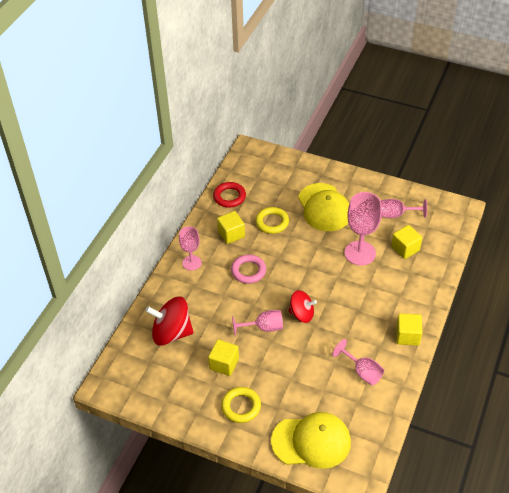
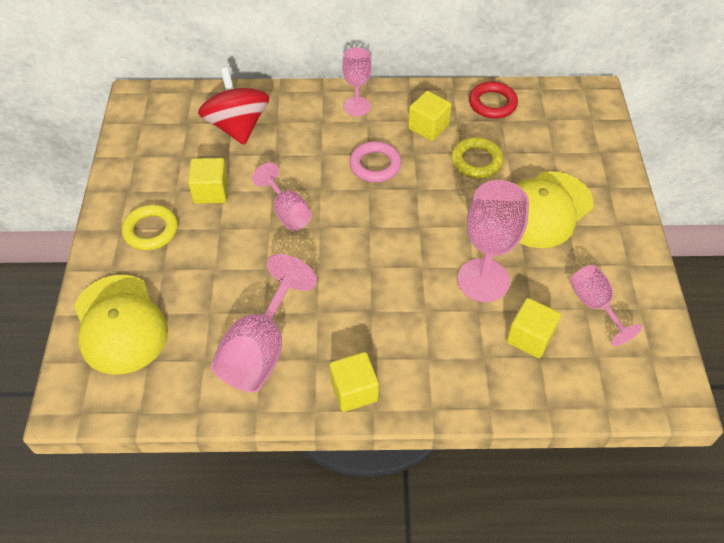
camera: 65 degrees right, 5 degrees up
red spinning top [288,290,317,323] -> none
pink goblet [332,339,385,385] -> pink goblet [211,254,317,392], size x1.63

